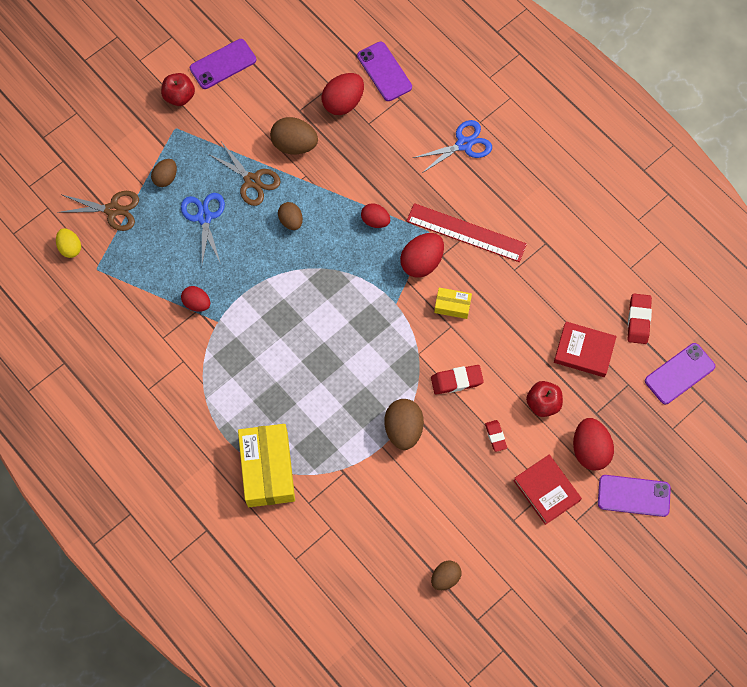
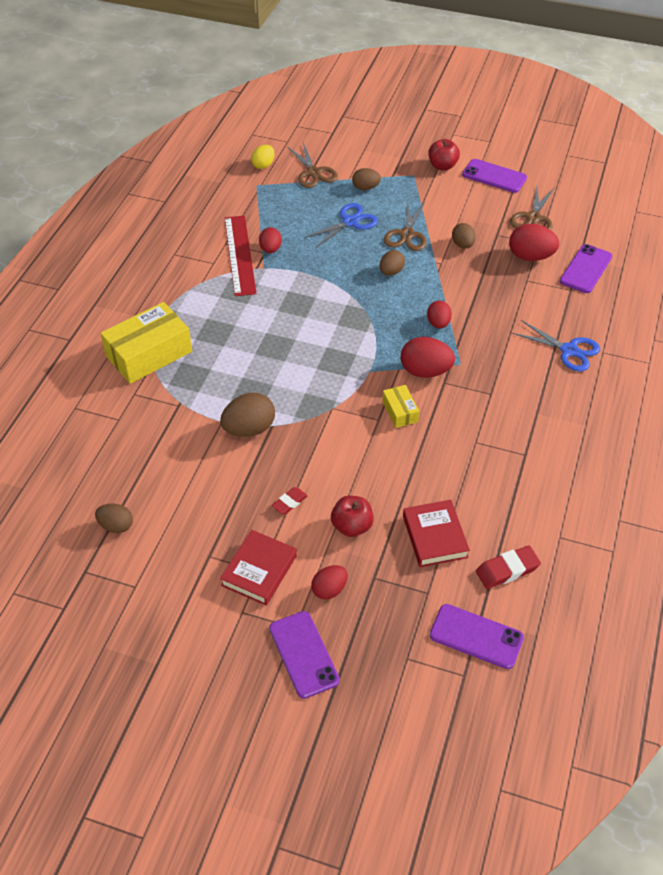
camera: 60 degrees right, 20 degrees down
brown egg [270,117,318,154] -> brown egg [452,223,476,249], size x0.63
red ruler [406,203,527,262] -> red ruler moved to [225,216,257,296]
red eraser [431,365,484,395] -> none
red egg [573,418,614,471] -> red egg [311,565,348,600], size x0.63
none -> brown scissors [510,186,554,230]

